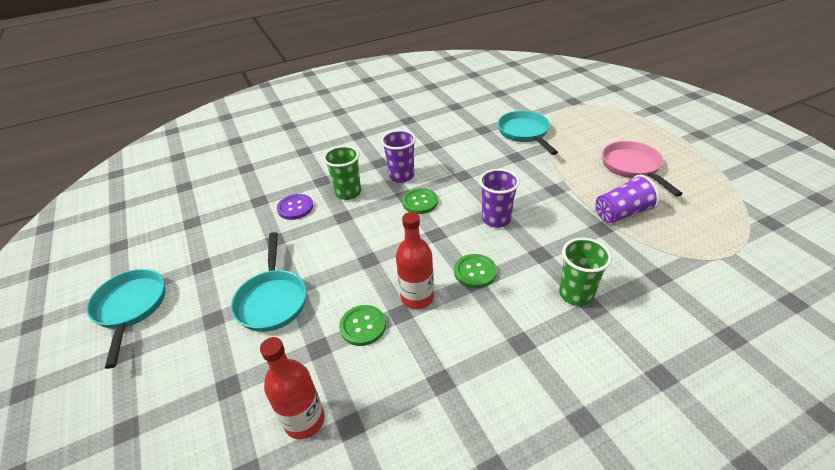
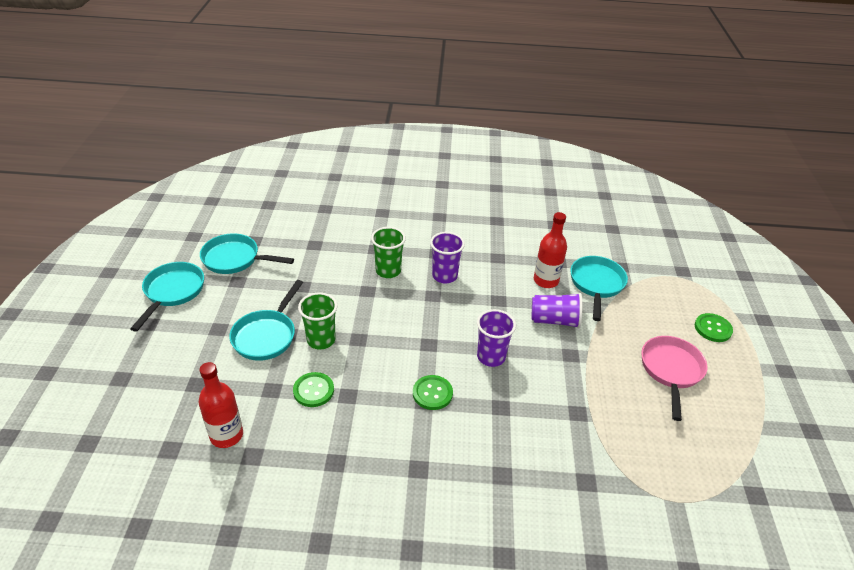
camera: 25 degrees right, 0 degrees up
purple button [277,194,313,220] -> none
red bottle [396,212,434,309] -> red bottle moved to [534,212,567,288]
green button [402,188,438,214] -> green button moved to [695,313,733,342]
green cup [559,237,612,306] -> green cup moved to [298,292,338,349]
purple cup [595,175,660,223] -> purple cup moved to [532,293,582,329]
none -> turquoise pan [200,233,294,274]

